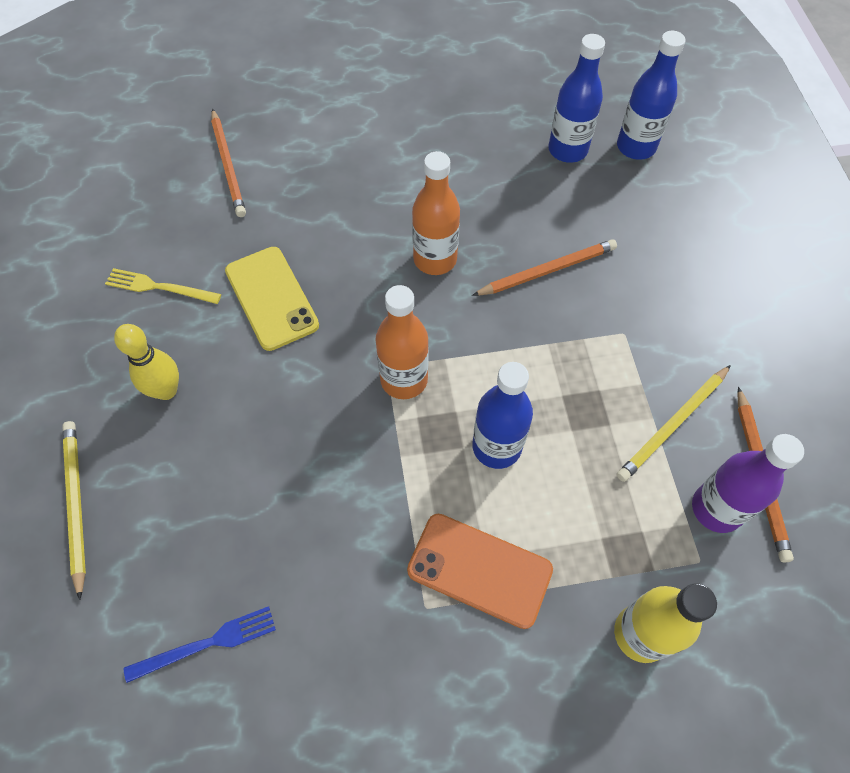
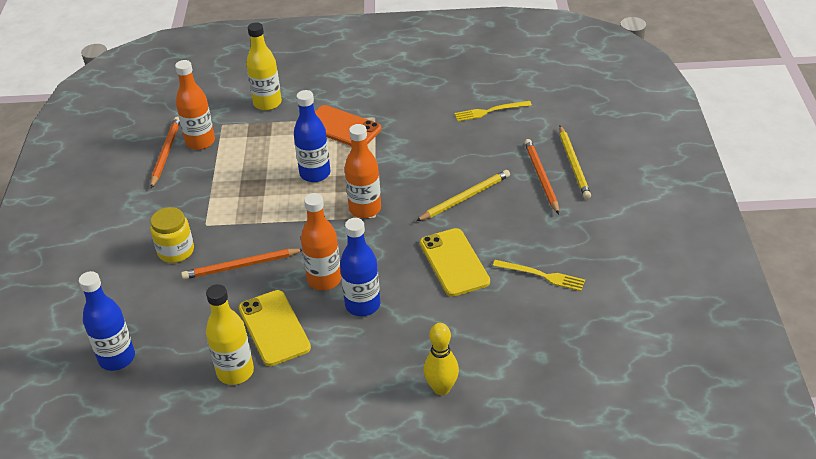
camera: 170 degrees left, 20 degrees down
yellow bowling pin [114,324,179,400] -> yellow bowling pin moved to [424,323,459,395]
blue fork [124,606,276,683] -> yellow fork [454,101,532,122]
orange pencil [211,109,246,217] -> orange pencil moved to [524,139,559,214]
blue bottle [548,34,605,163] -> blue bottle moved to [340,218,380,316]
yellow pencil [617,365,731,482] -> yellow pencil moved to [416,170,510,221]
purple bottle [692,434,804,533] -> orange bottle [175,60,215,150]
none -> yellow jar [150,207,194,263]
none -> yellow bottle [206,284,254,385]
none -> yellow phone [239,290,311,366]

